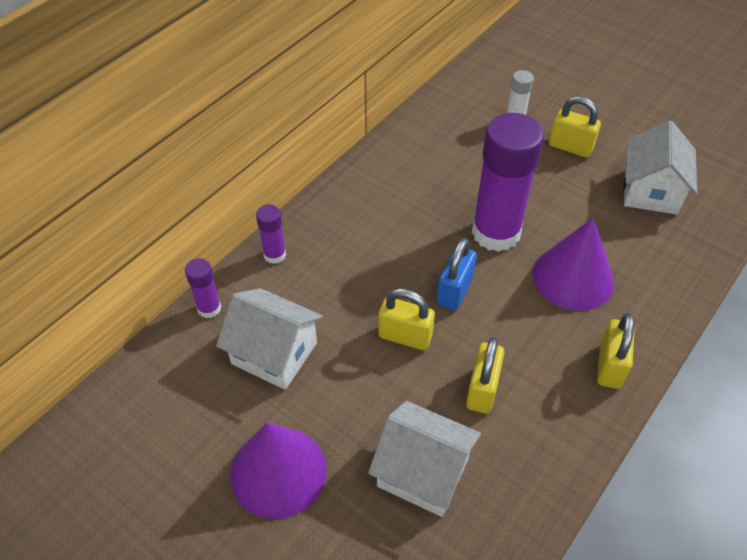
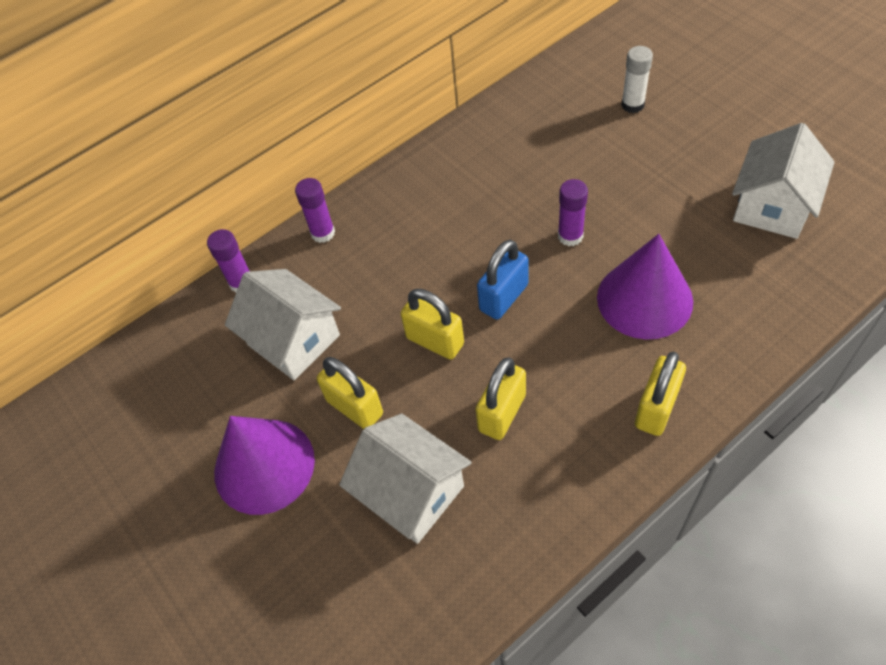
camera: 20 degrees right, 5 degrees up
purple glue stick [472,113,544,252] -> purple glue stick [558,179,588,246], size x0.45
yellow padlock [549,96,601,158] -> yellow padlock moved to [317,357,383,429]

